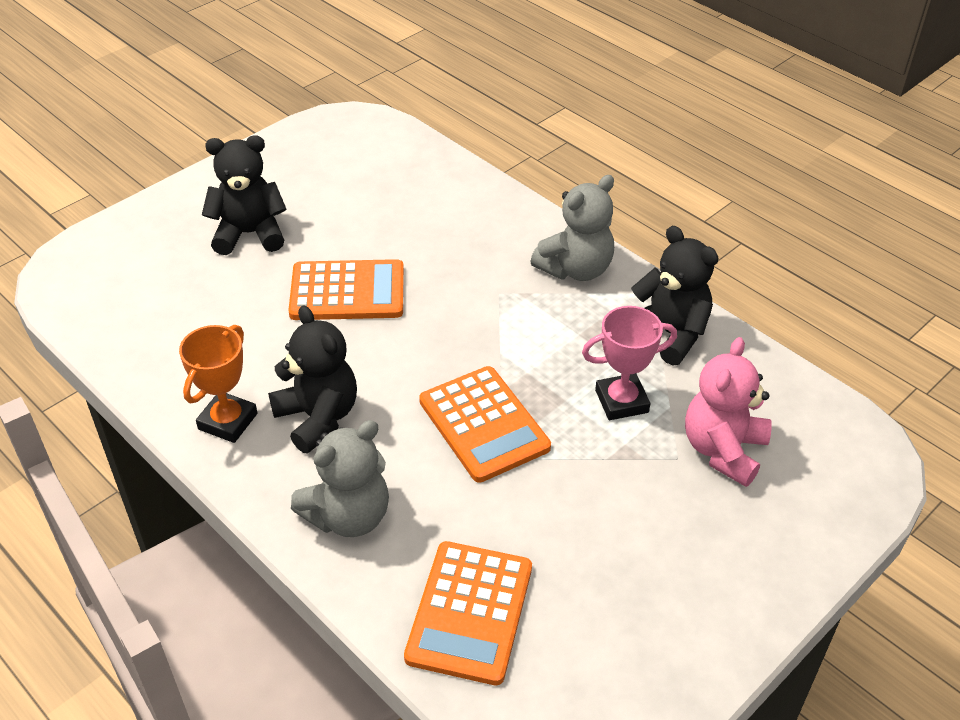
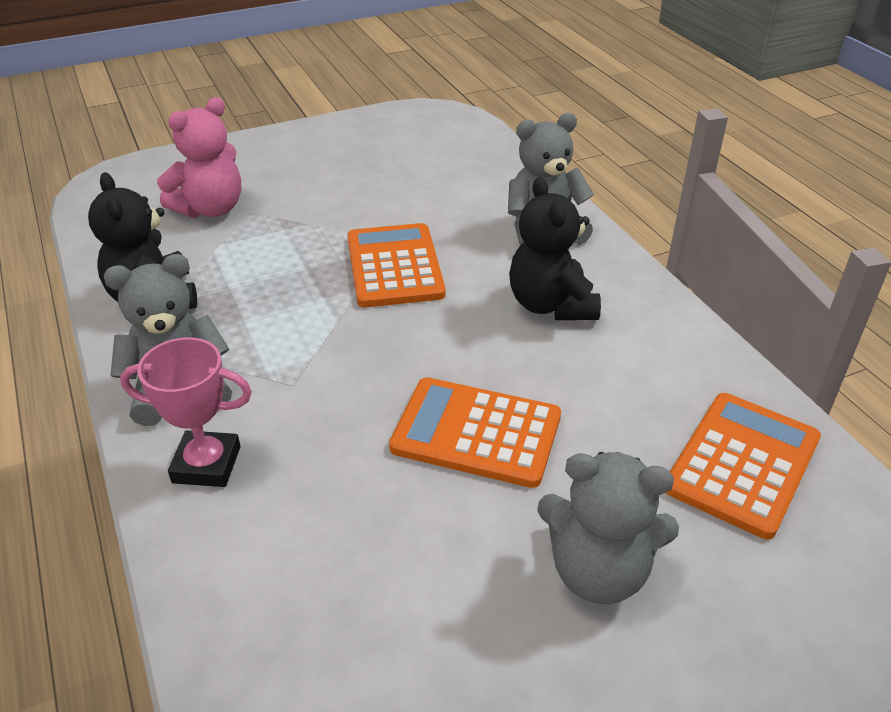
camera: 160 degrees left, 5 degrees down
orange trophy [179,325,257,443] -> none
black teddy bear [202,135,287,255] -> grey teddy bear [537,452,679,604]
orange calculator [404,541,532,685] -> orange calculator moved to [666,393,821,539]
pink trophy [582,306,677,420] -> pink trophy moved to [120,337,252,487]

